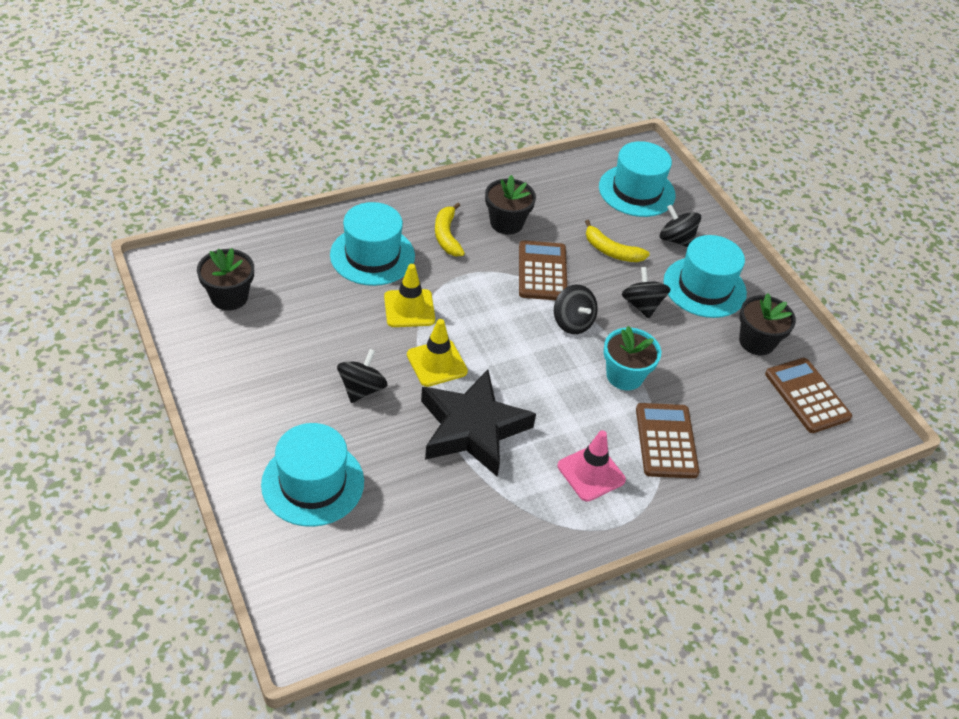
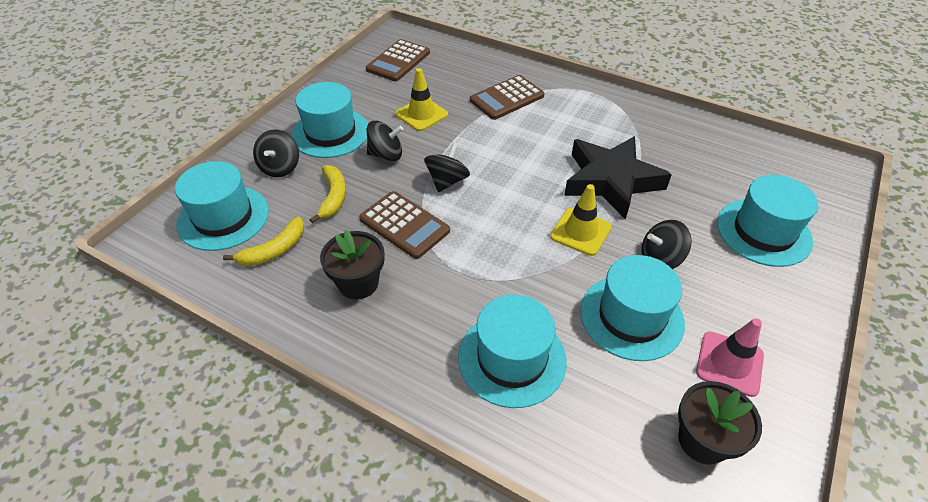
camera: 120 degrees left, 0 degrees up
yellow traffic cone [384,264,435,327] -> yellow traffic cone moved to [395,68,448,131]
yellow banana [435,203,465,256] -> yellow banana moved to [223,216,304,266]
brown calculator [519,240,567,300] -> brown calculator turned 105 degrees counterclockwise [359,191,450,259]
pink traffic cone [558,430,626,502] -> pink traffic cone moved to [696,318,764,397]
turquoise flower pot [604,326,661,390] -> none
black spinning top [622,267,671,319] -> black spinning top turned 135 degrees counterclockwise [367,121,403,161]
black flower pot [739,293,796,356] -> none
none -> turquoise hat [580,255,685,361]

